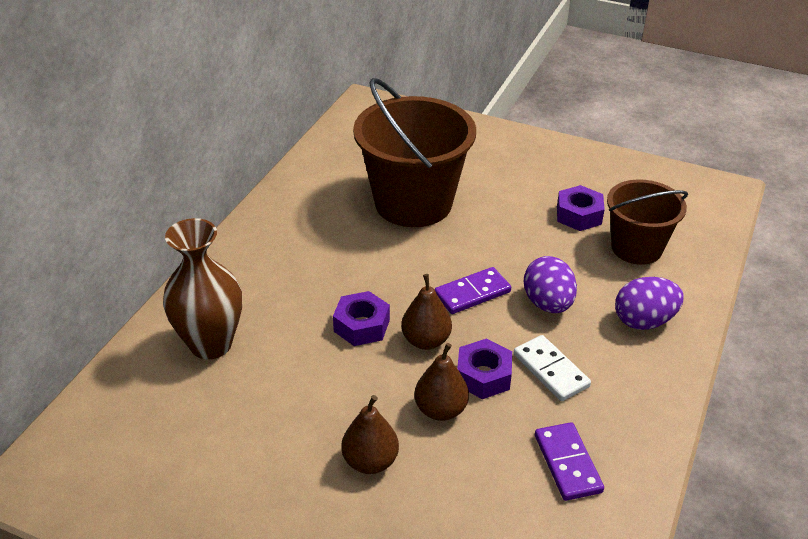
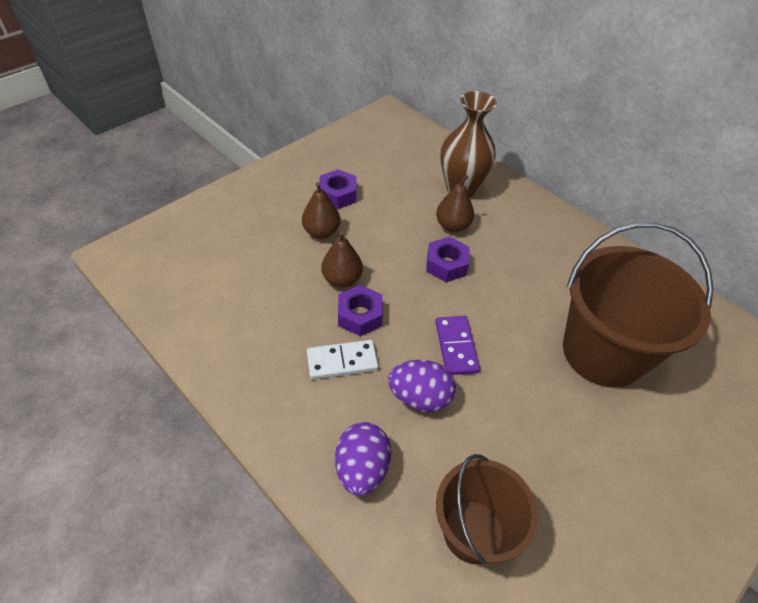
camera: 110 degrees right, 10 degrees up
brown pear [401,274,452,350] -> brown pear moved to [436,175,474,232]
purple domino [535,422,604,501] -> none
purple nut [557,185,605,231] -> purple nut moved to [319,169,356,209]

